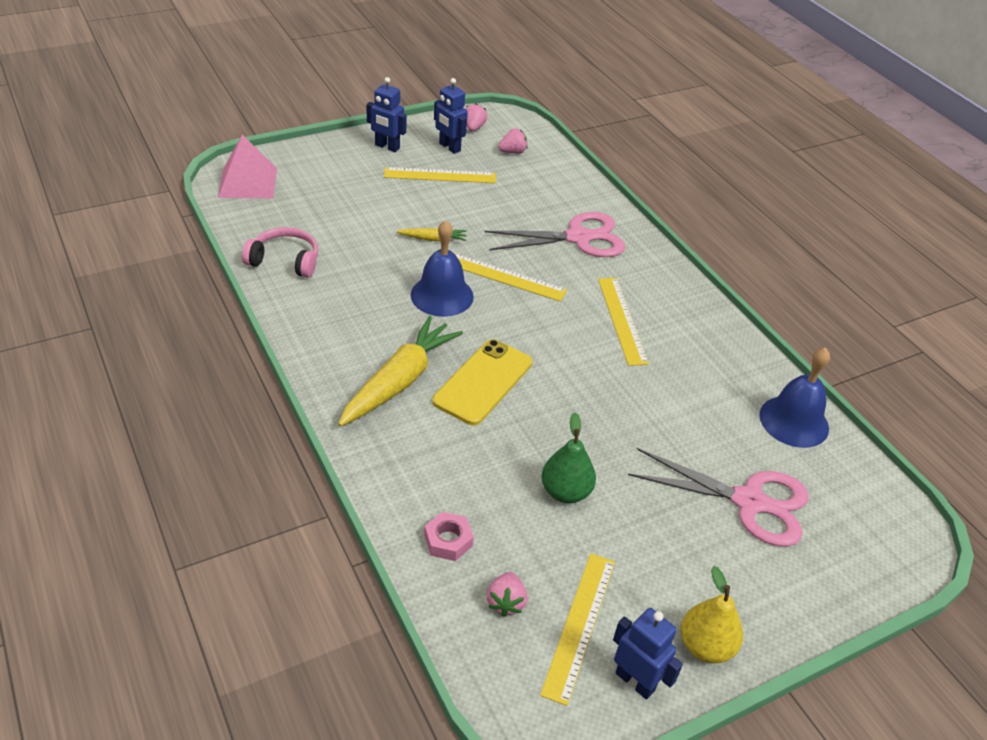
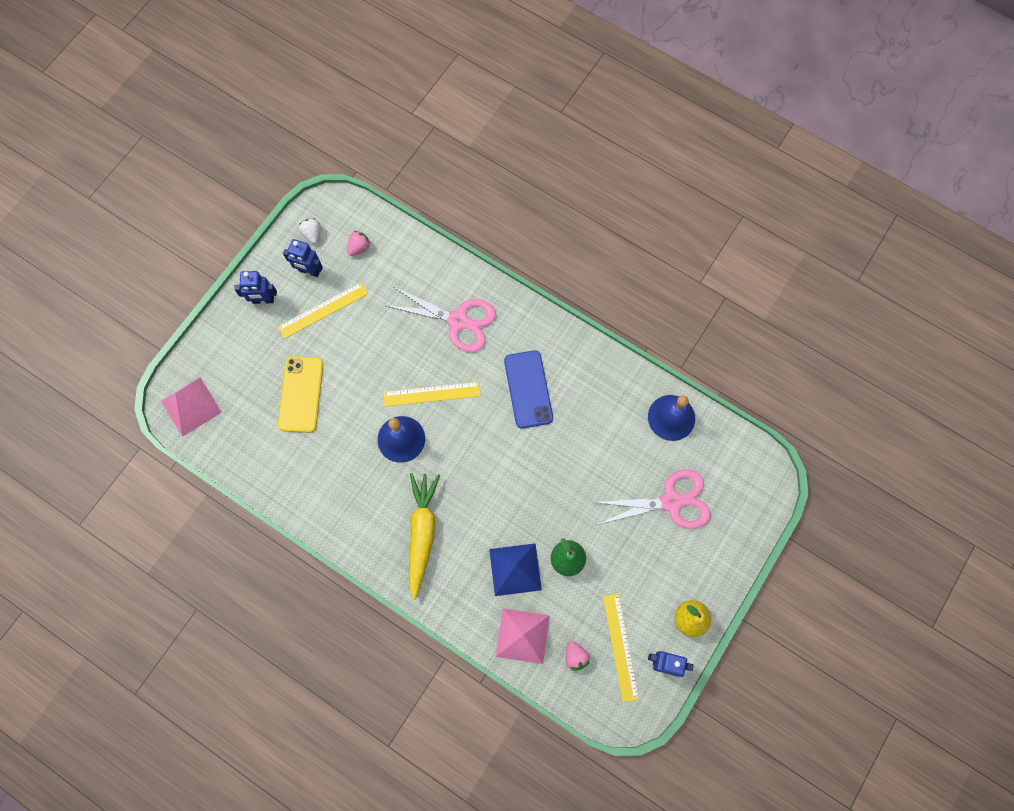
camera: 25 degrees left, 30 degrees up
pink headphones [242,227,318,278] -> none
yellow carrot [396,228,467,241] -> none
pink nut [424,512,474,561] -> pink pyramid [496,608,550,664]
yellow phone [432,339,532,425] -> yellow phone moved to [278,356,323,433]
pink strawberry [465,103,487,131] -> white strawberry [299,218,321,244]
pink scissors [485,212,625,257] -> pink scissors turned 60 degrees clockwise [386,287,496,352]
yellow ruler [598,278,649,366] -> blue phone [504,350,553,429]
none -> blue pyramid [489,543,542,596]

